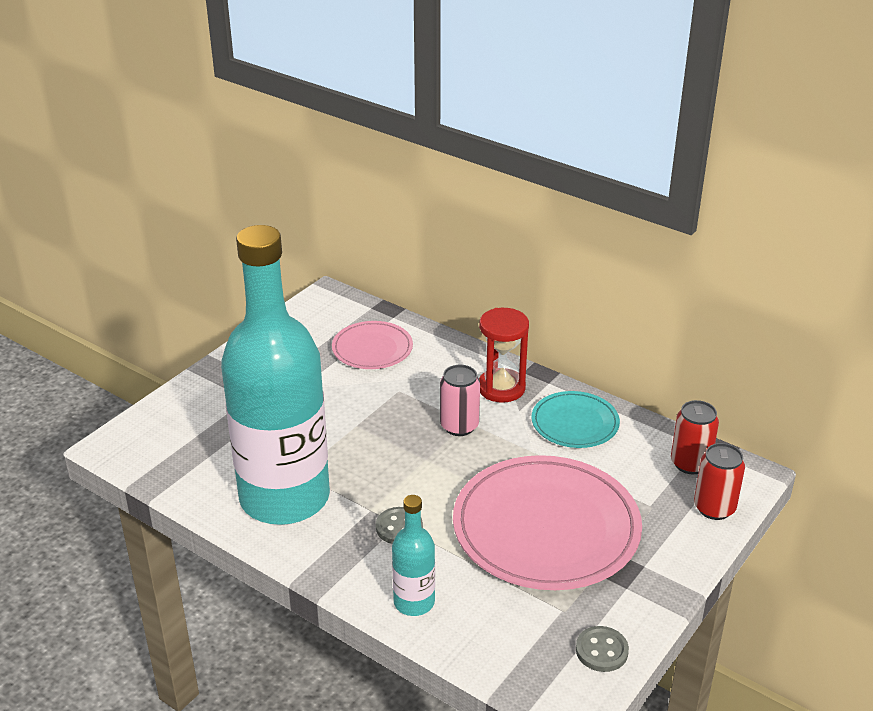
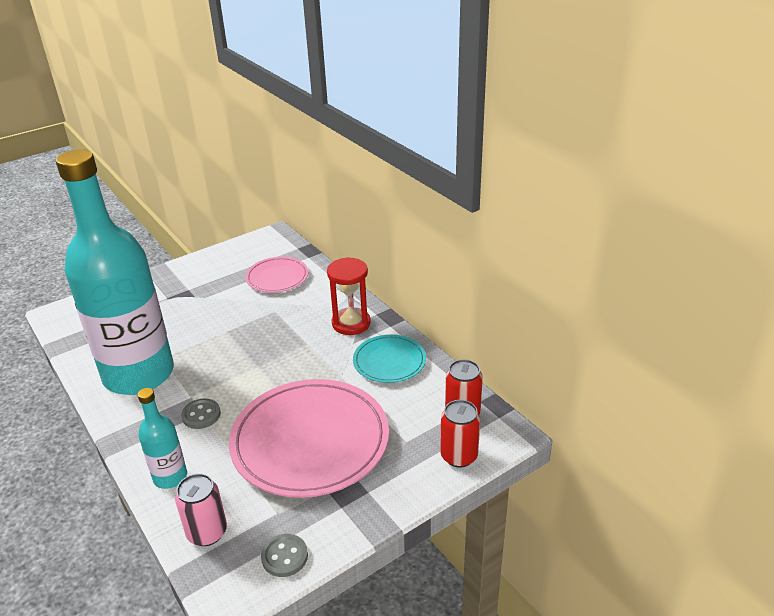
camera: 20 degrees right, 0 degrees up
pink can [440,365,480,436] -> pink can moved to [175,473,227,546]

